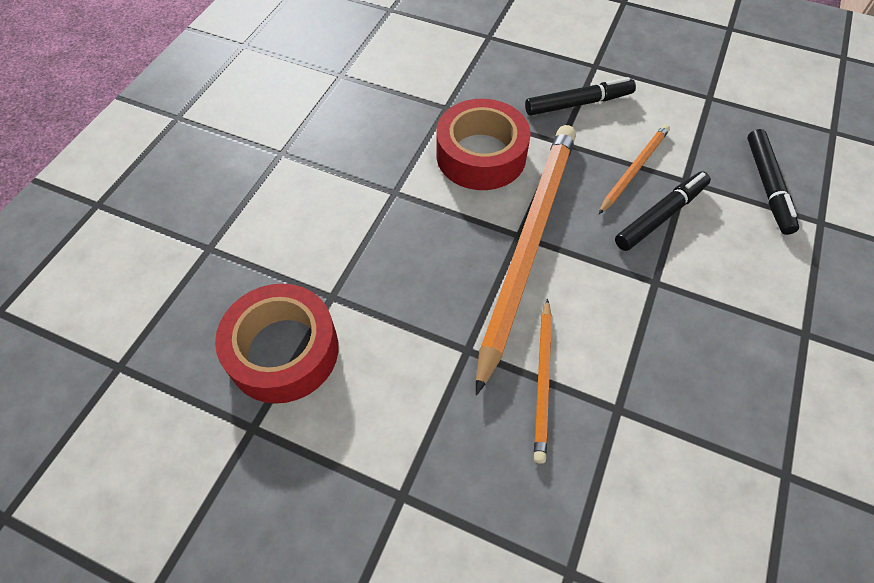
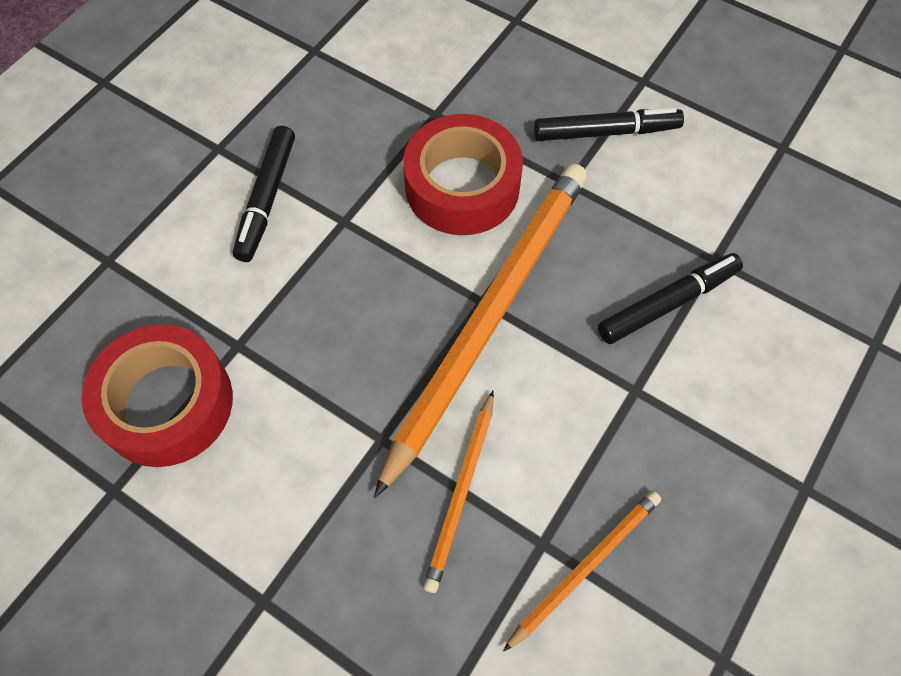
camera: 10 degrees right, 5 degrees up
orange pencil [599,124,670,214] -> orange pencil moved to [503,491,661,652]
black marker [747,129,799,235] -> black marker moved to [233,126,295,262]

